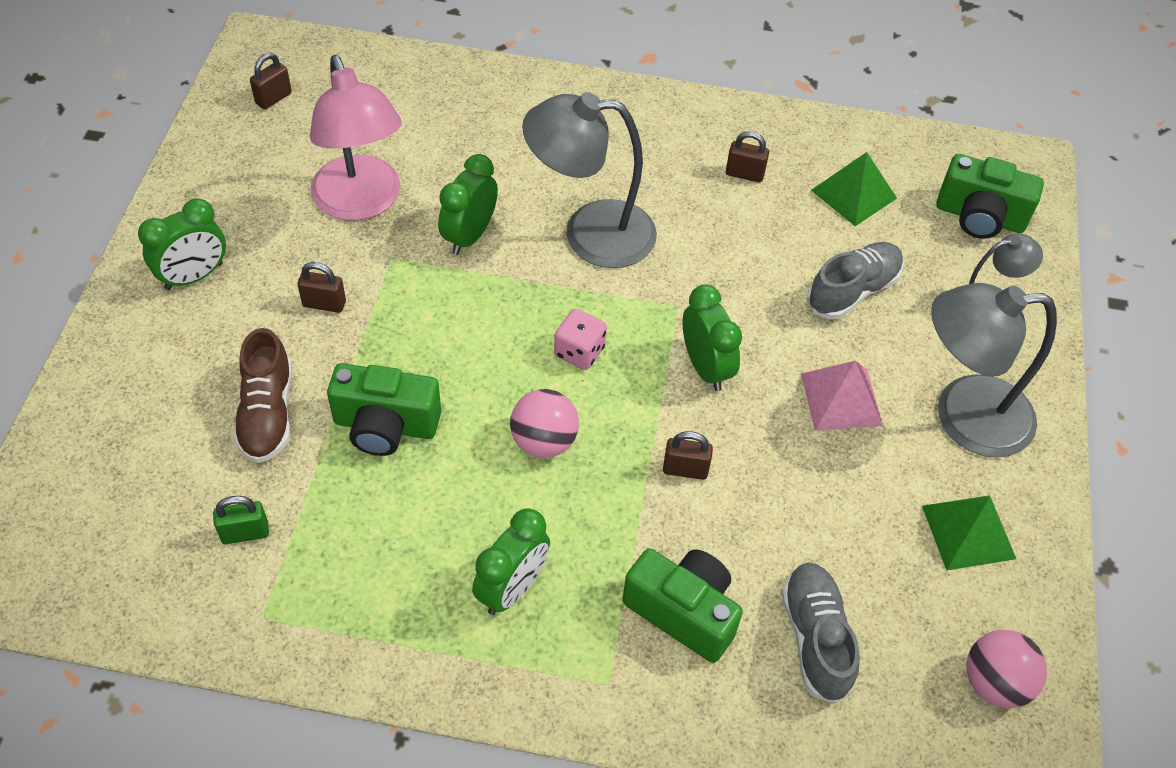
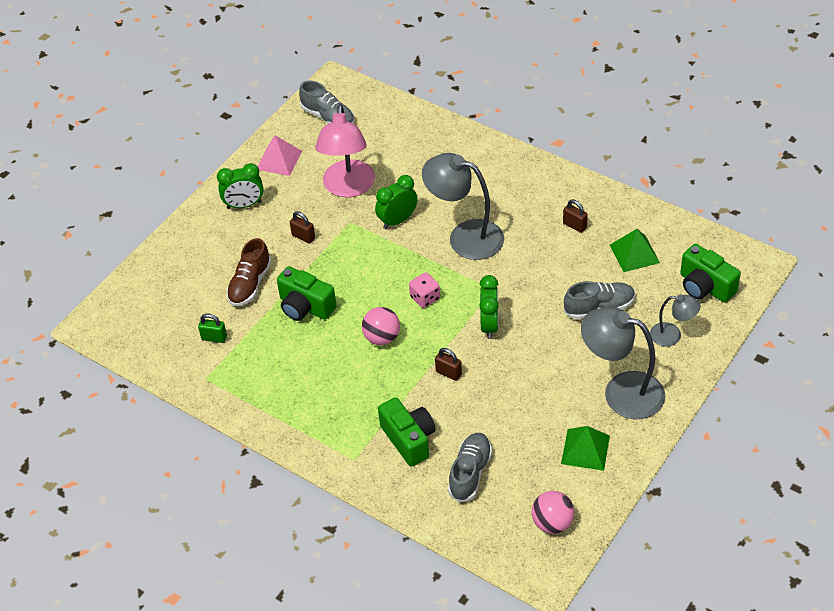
camera: 30 degrees right, 5 degrees down
brown padlock [250,53,292,109] -> grey shoe [299,81,354,124]
green clock [472,509,550,615] -> none
pink pyramid [801,361,883,431] -> pink pyramid moved to [257,135,302,176]

